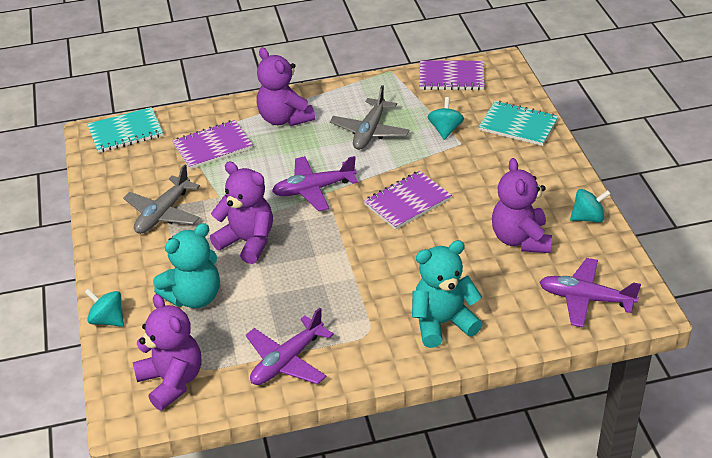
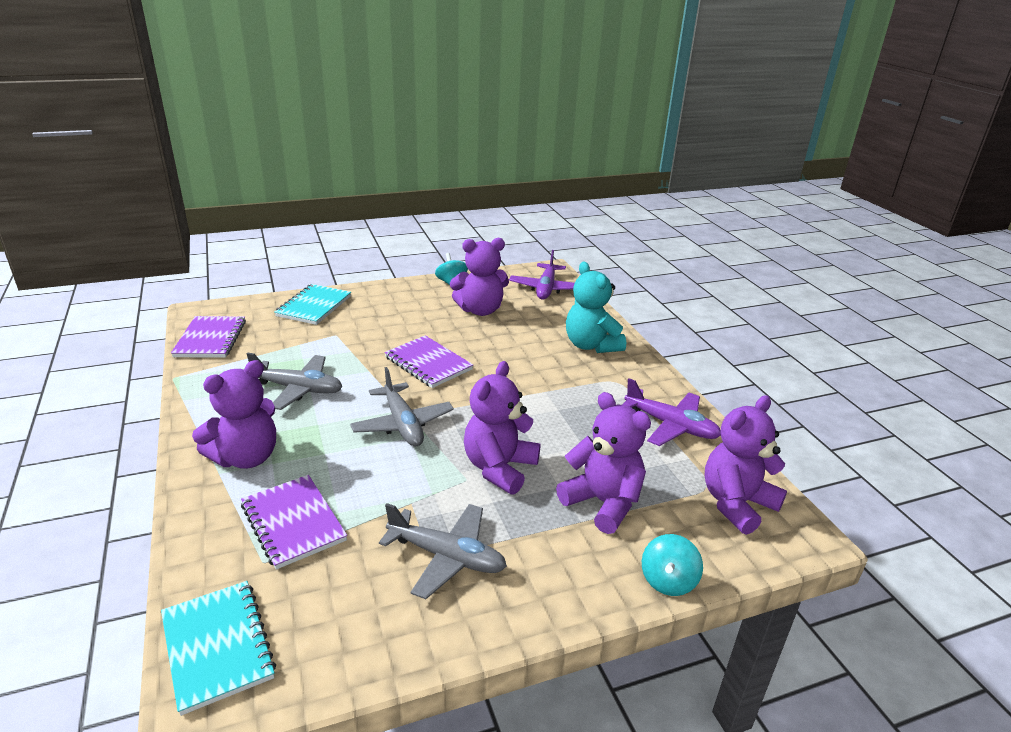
camera: 100 degrees left, 10 degrees down
turquoise teddy bear [153,223,220,308] -> purple teddy bear [556,392,651,534]
purple plane [272,156,358,211] -> grey plane [350,367,454,446]
turquoise spinning top [428,97,464,140] -> none

